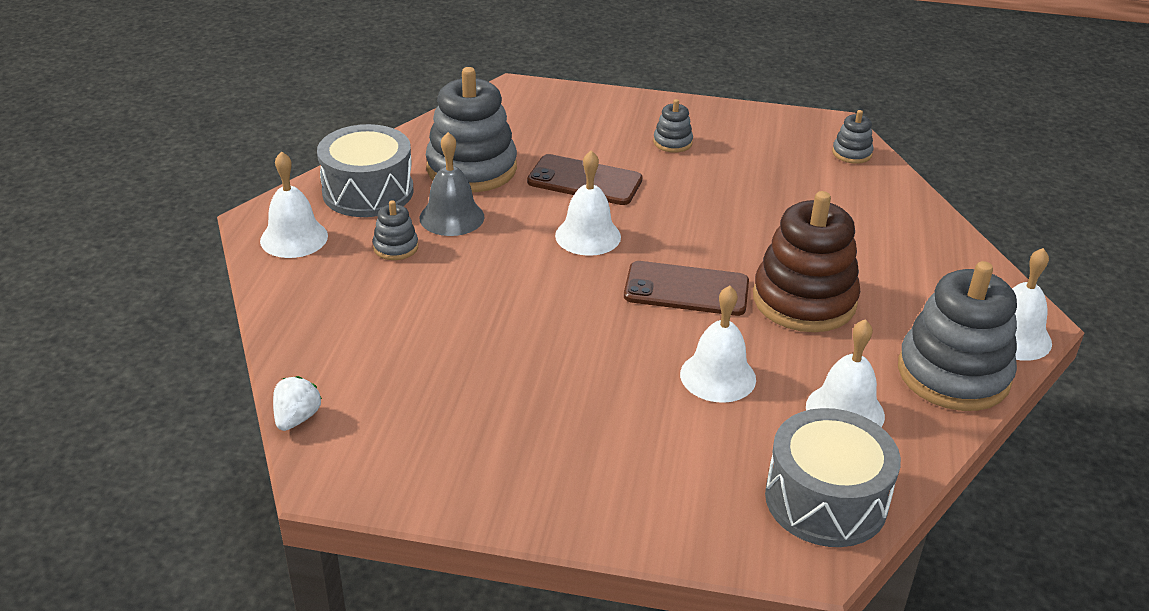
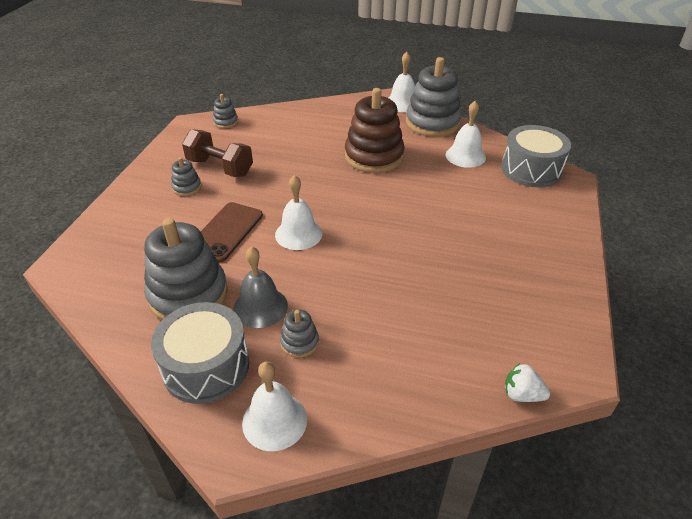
camera: 85 degrees left, 5 degrees up
brown phone [624,261,749,316] -> none
white bell [680,285,756,403] -> none
none -> brown dumbbell [182,129,253,177]

